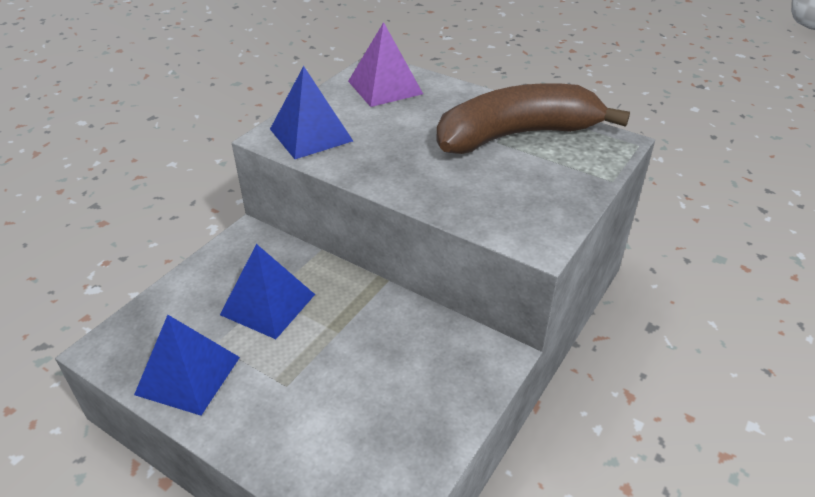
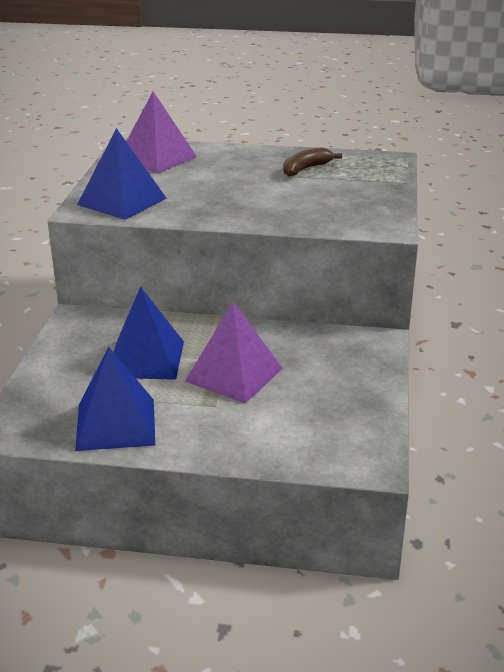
camera: 25 degrees left, 10 degrees down
brown banana [436,83,630,154] -> brown banana [283,147,342,176], size x0.40
none -> purple pyramid [185,301,283,404]

